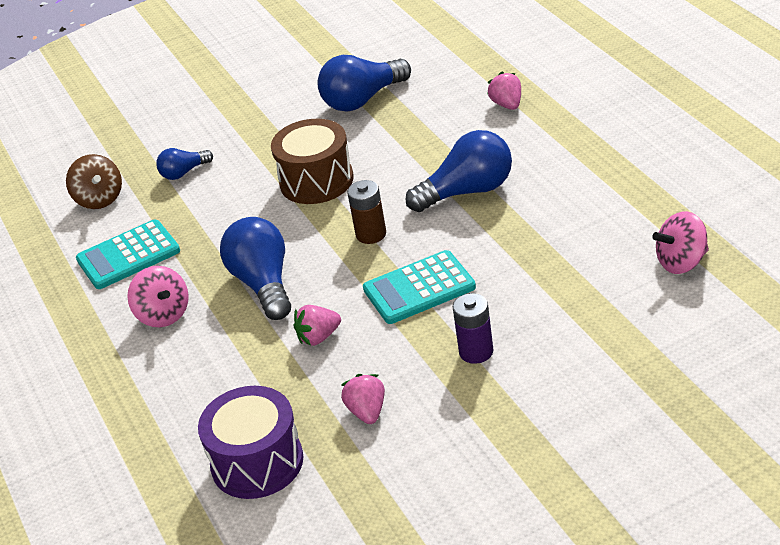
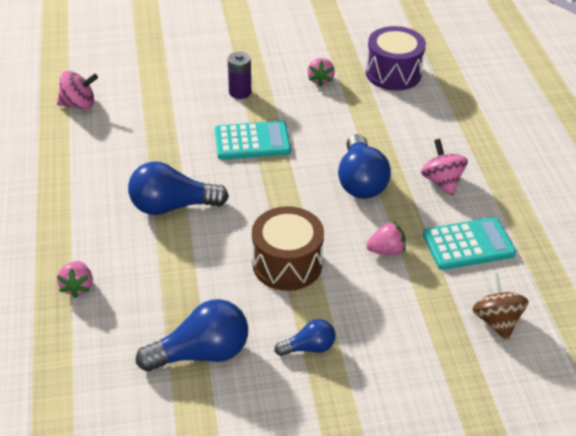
camera: 170 degrees left, 5 degrees up
blue light bulb [156,148,213,180] -> blue light bulb moved to [275,319,335,356]
pink strawberry [294,305,341,346] -> pink strawberry moved to [366,221,406,255]
brown battery [347,180,386,244] -> none

